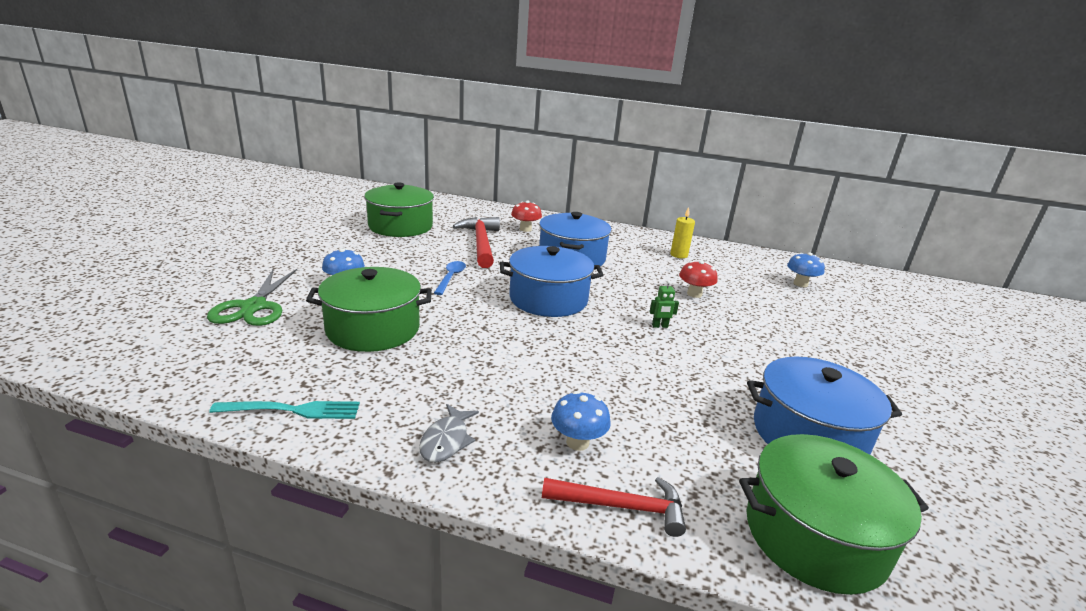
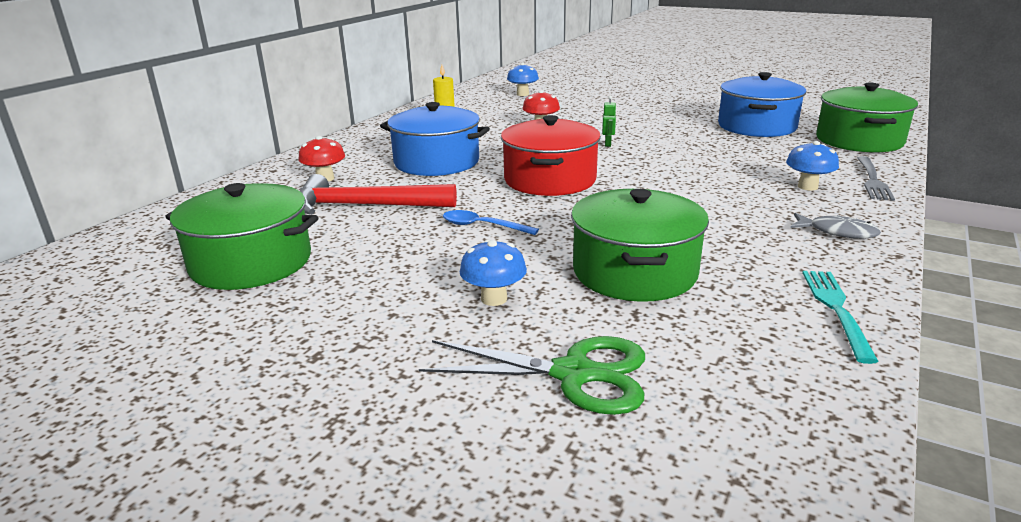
camera: 75 degrees left, 0 degrees up
blue pot [500,246,603,317] -> red pot [501,115,601,196]
red hammer [542,477,686,537] -> grey fork [857,156,895,201]

